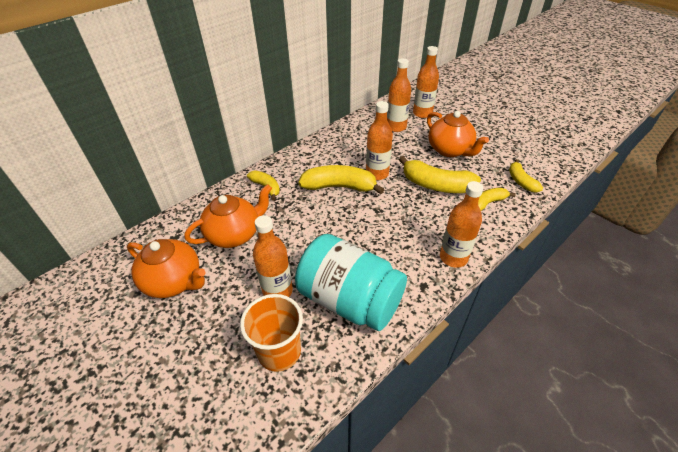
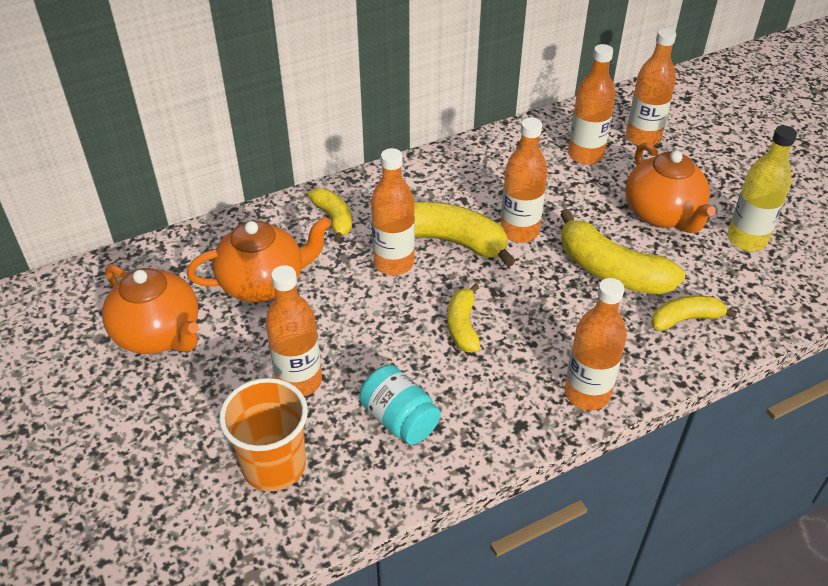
camera: 15 degrees right, 0 degrees up
turquoise jar [295,234,407,331] -> turquoise jar [359,365,441,445], size x0.51
yellow banana [509,159,543,193] -> yellow banana moved to [447,283,481,352]
none -> orange bottle [371,148,415,275]
none -> yellow bottle [727,126,797,251]

